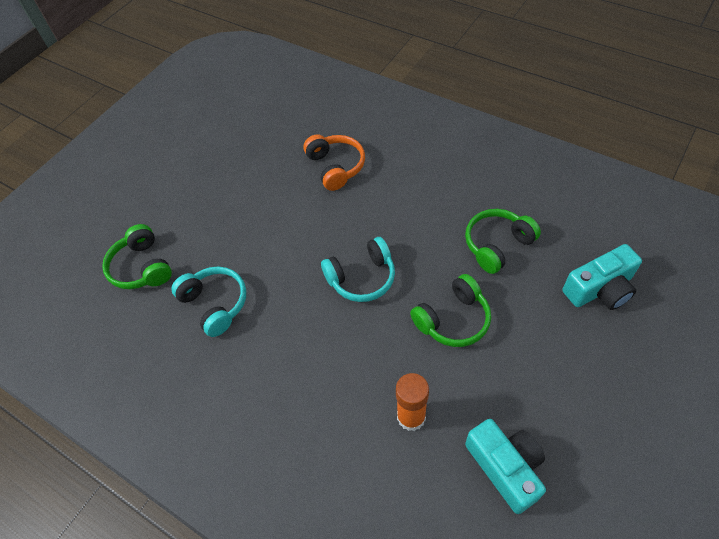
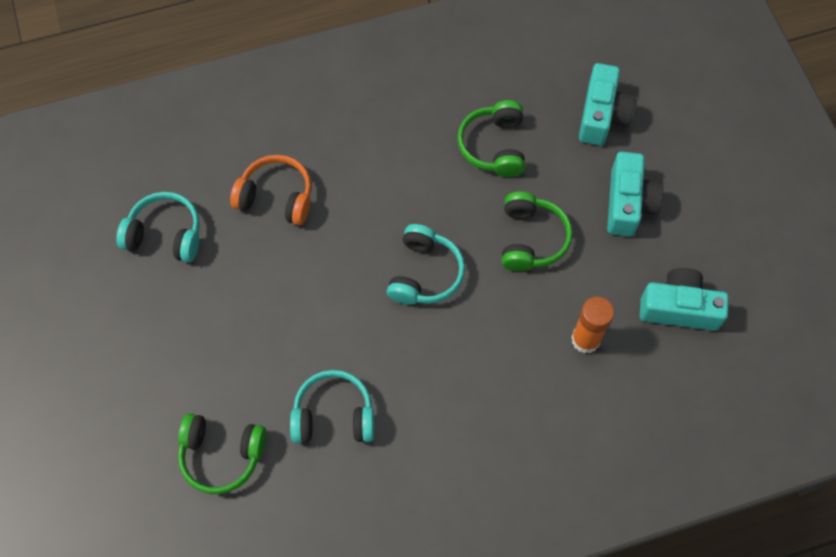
camera: 55 degrees left, 10 degrees up
none -> turquoise headphones [116,192,200,262]
none -> turquoise camera [607,152,663,237]

